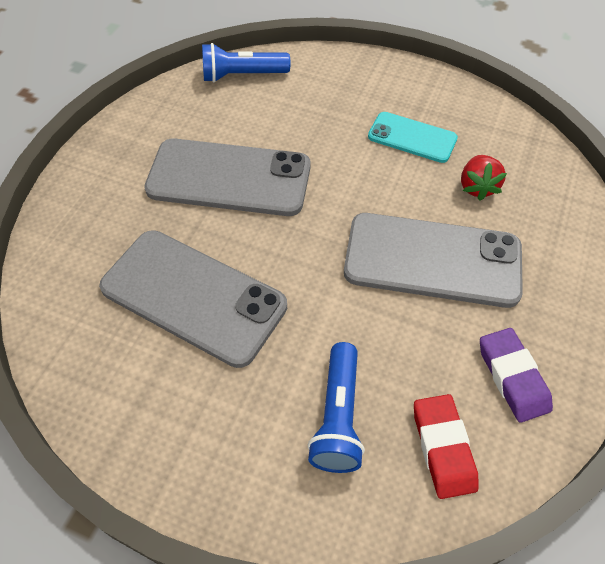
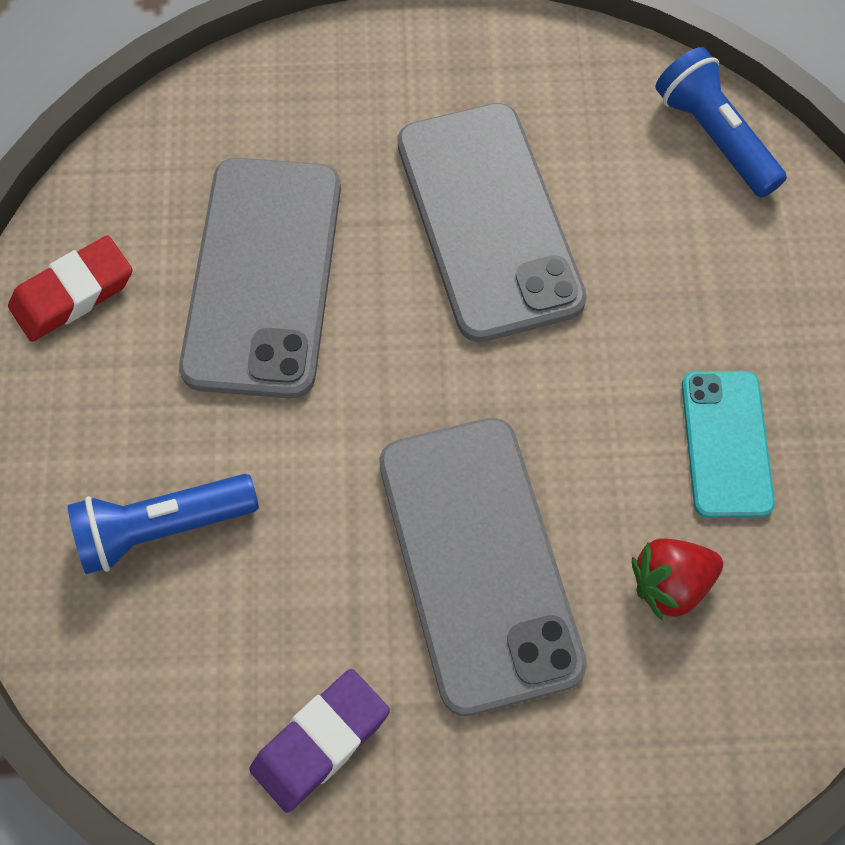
camera: 65 degrees right, 10 degrees up
red eraser [414,394,479,499] -> red eraser moved to [8,235,132,342]

